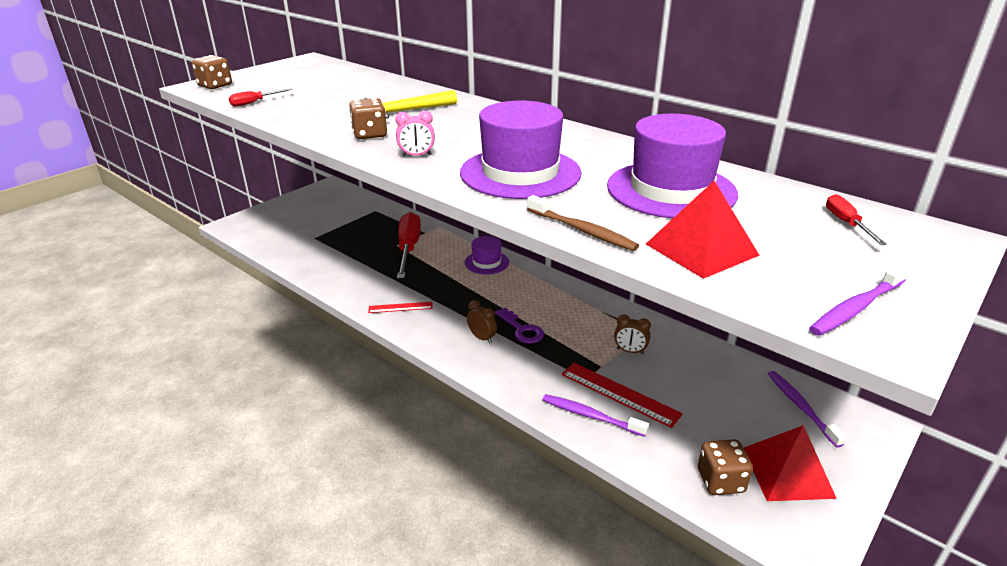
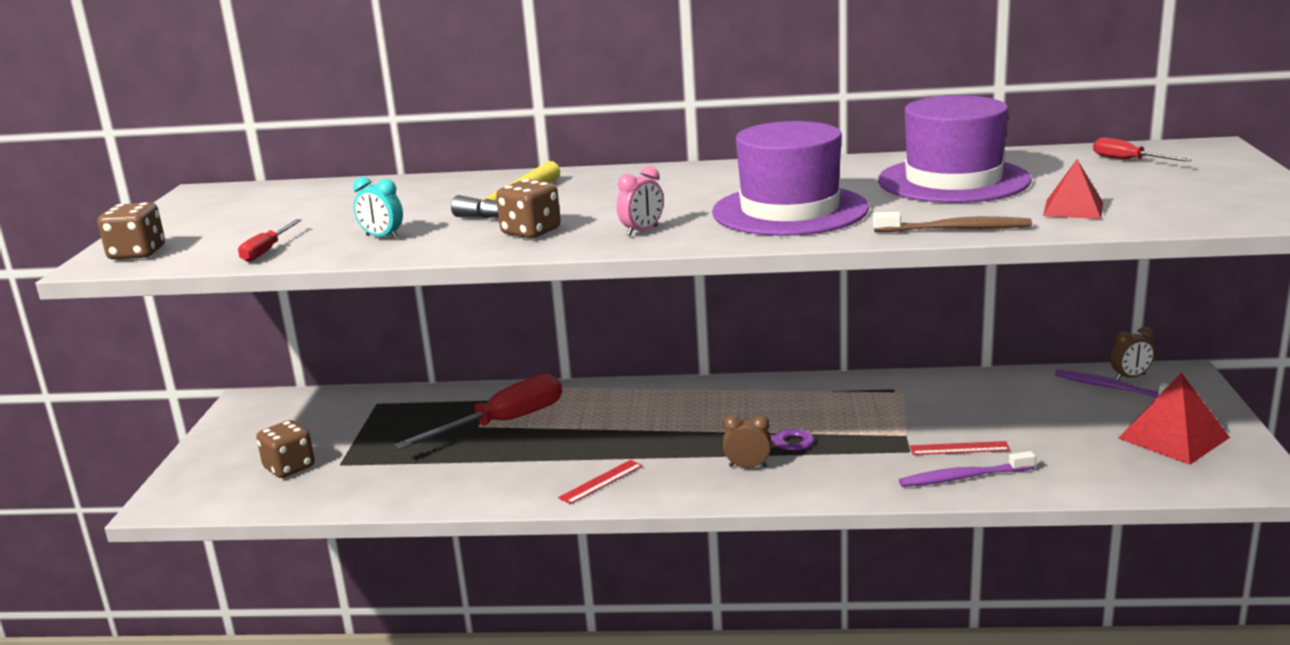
camera: 35 degrees left, 10 degrees down
red screwdriver [397,212,421,278] -> red screwdriver turned 90 degrees clockwise [394,373,562,450]
purple hat [465,236,509,274] -> none
red ruler [562,363,683,428] -> red ruler [910,441,1010,455], size x0.61
brown clock [614,314,651,354] -> brown clock moved to [1110,327,1155,380]
red pyramid [646,181,760,279] -> red pyramid [1043,159,1103,219], size x0.64
brown dice [698,439,753,495] -> brown dice moved to [256,420,315,478]
purple toothbrush [809,264,909,336] -> none
none -> turquoise clock [353,177,403,239]

